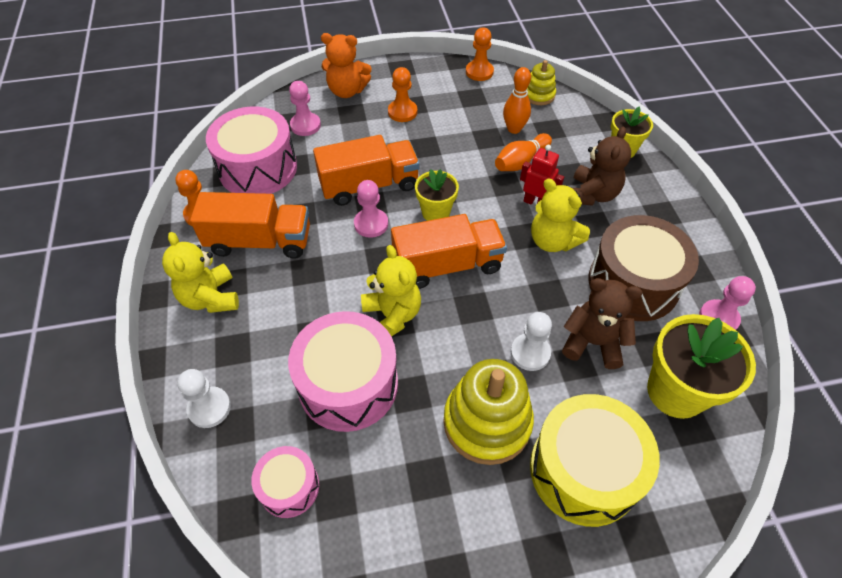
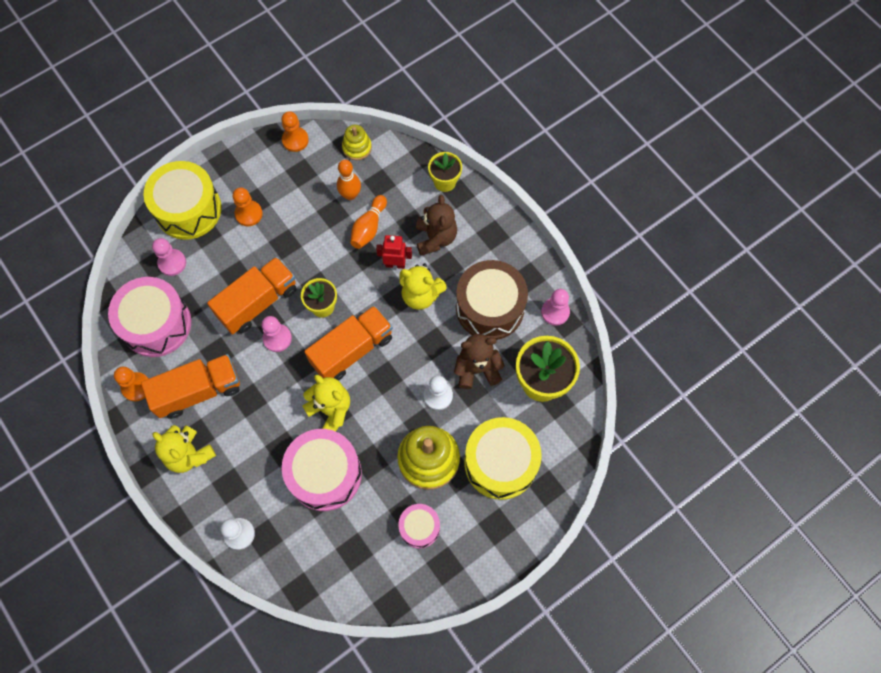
camera: 25 degrees left, 15 degrees up
pink drum [251,446,319,518] -> pink drum moved to [398,504,440,549]
orange teddy bear [321,33,371,98] -> yellow drum [143,161,222,240]

